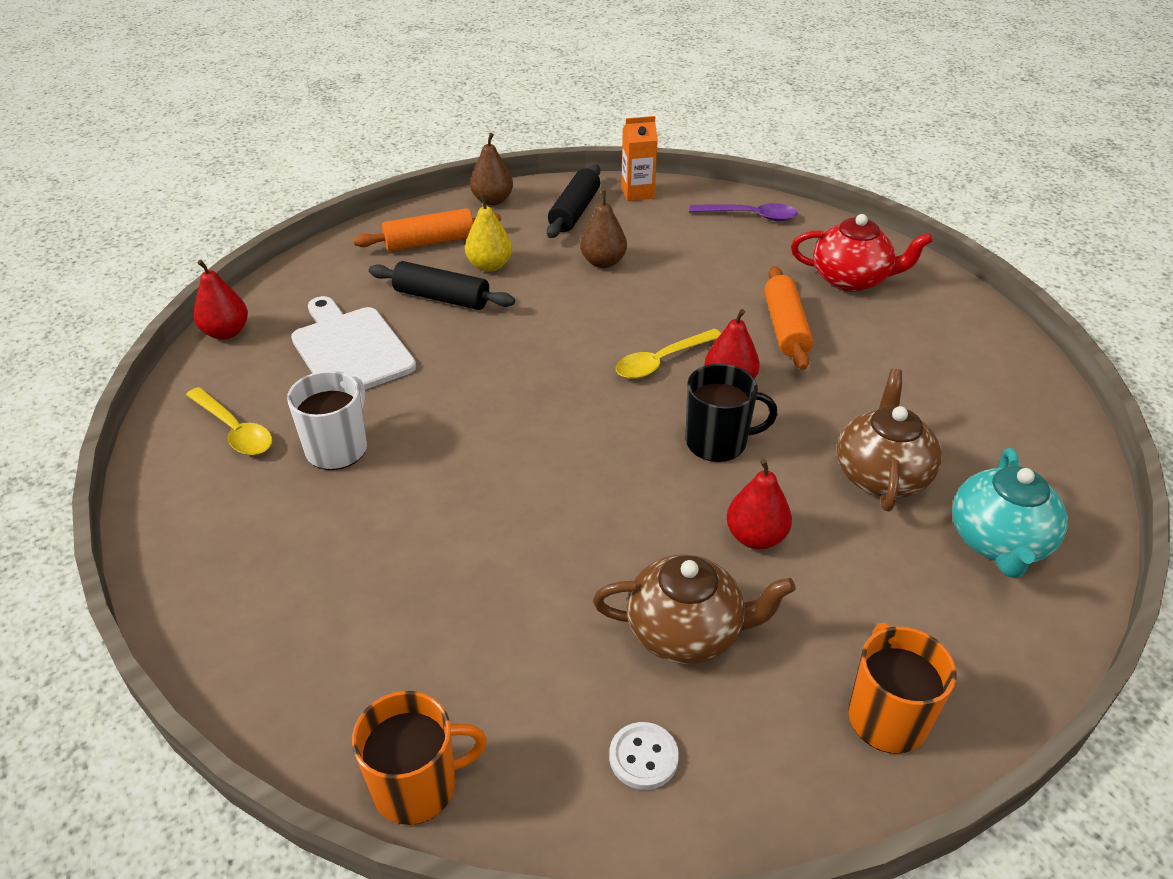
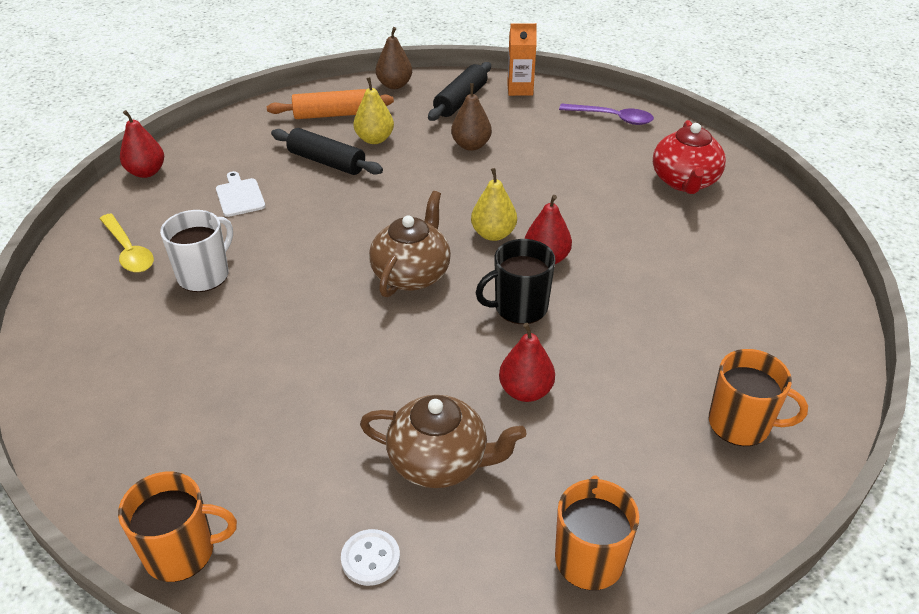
camera: 10 degrees right, 0 degrees up
white cutting board [291,296,416,390] -> white cutting board [216,171,266,217], size x0.54
yellow spoon [616,329,721,379] -> yellow pear [471,168,517,241]
black mug [685,364,778,462] -> black mug turned 150 degrees clockwise [476,239,556,324]
orange rolling pin [764,266,813,370] -> none
red teapot [791,214,933,292] -> red teapot turned 75 degrees clockwise [653,120,726,194]
brown teapot [837,369,942,511] -> brown teapot moved to [369,191,451,297]
turquoise teapot [952,448,1068,578] -> orange mug [709,349,808,446]

